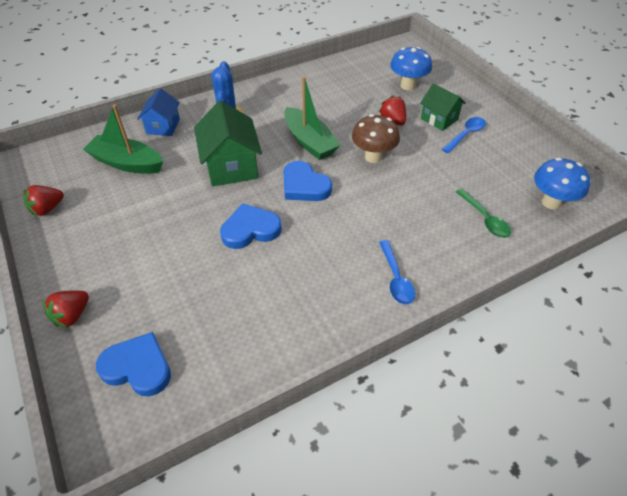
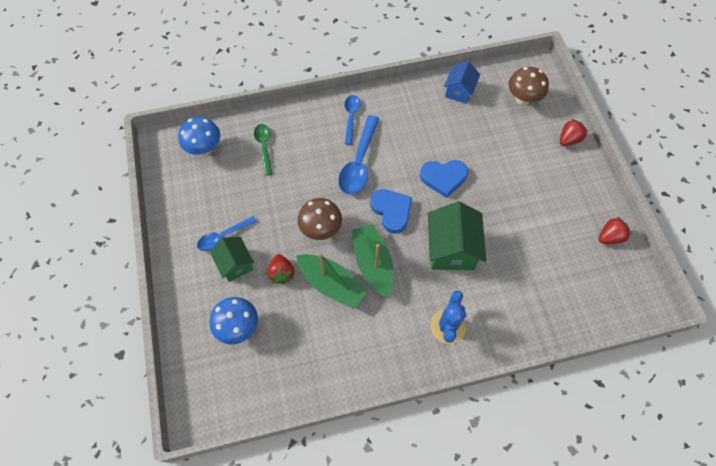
camera: 165 degrees left, 15 degrees up
green boat [83,105,163,174] -> green boat moved to [296,253,368,309]
blue heart [96,332,171,396] -> brown mushroom [508,67,549,106]
blue house [137,88,180,136] -> blue house moved to [444,61,480,104]
none -> blue spoon [338,115,380,195]

